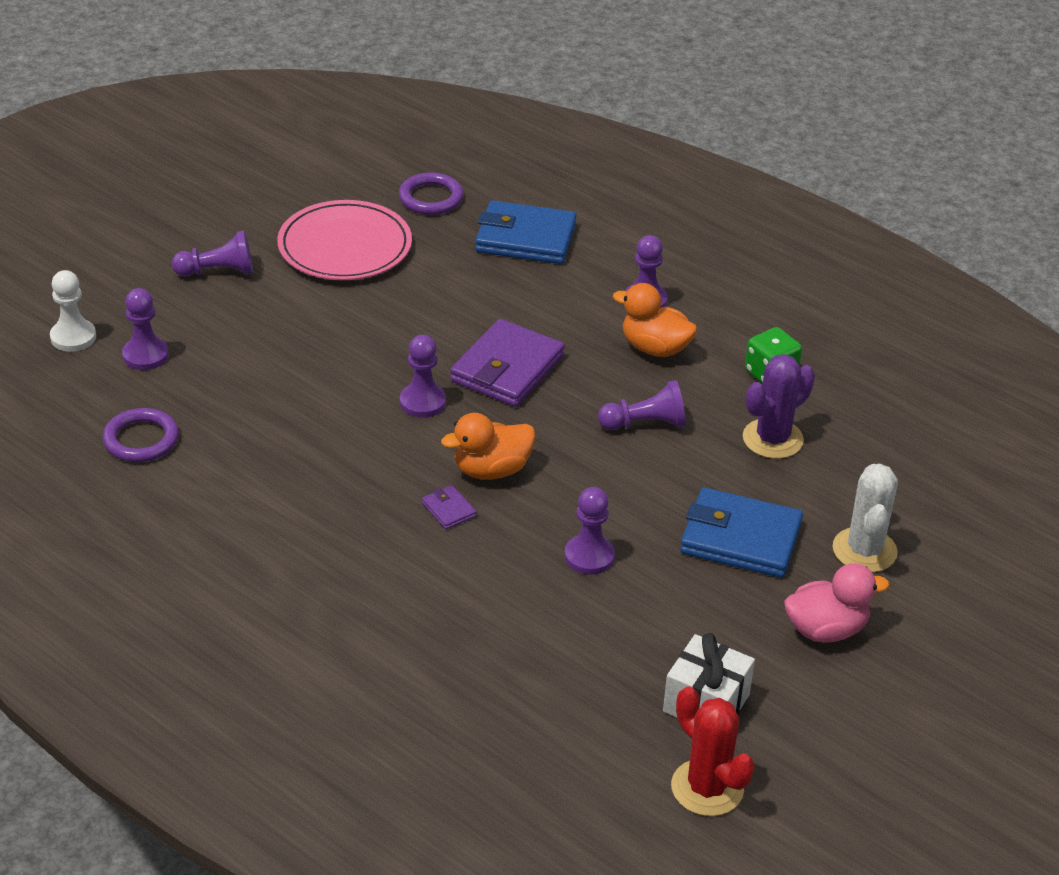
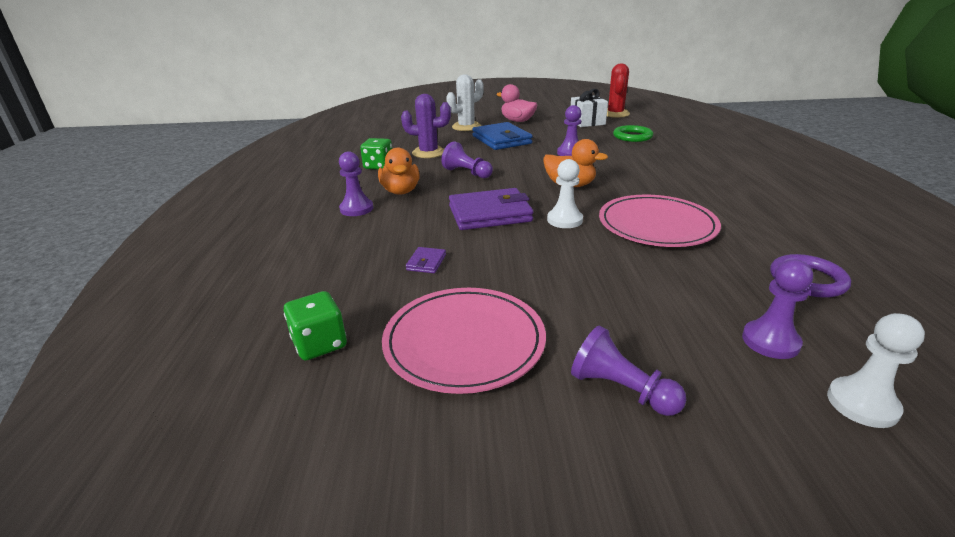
camera: 130 degrees left, 10 degrees down
purple ring [399,172,464,215] -> green dice [284,291,347,360]
purple pawn [400,335,446,418] -> white pawn [547,159,583,228]
purple wallet [422,485,476,529] -> purple wallet moved to [406,247,446,273]
blue wallet [475,200,577,264] -> none
none -> pink plate [599,195,721,247]
none -> green ring [613,125,654,142]

